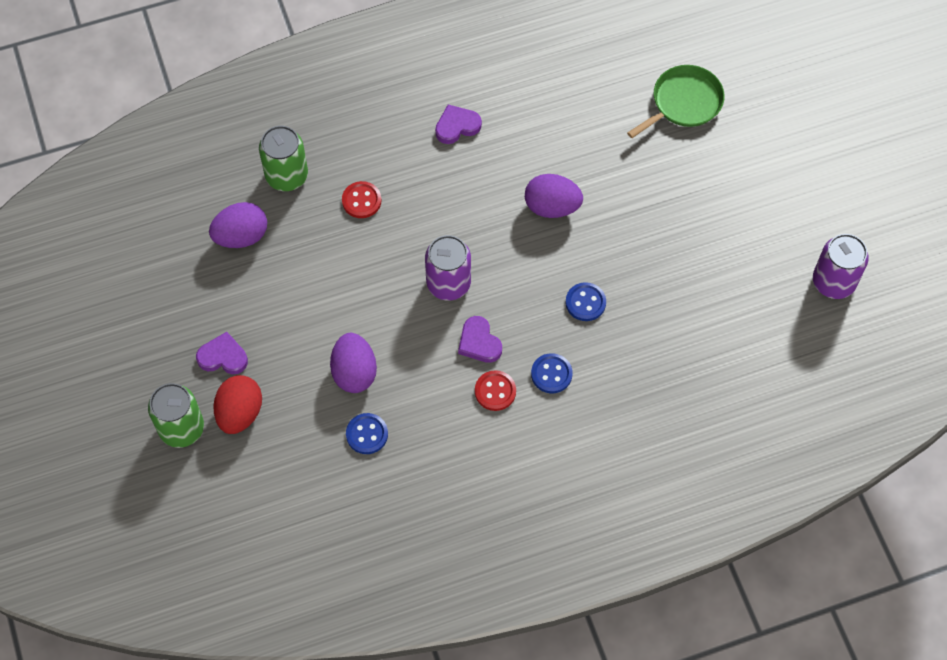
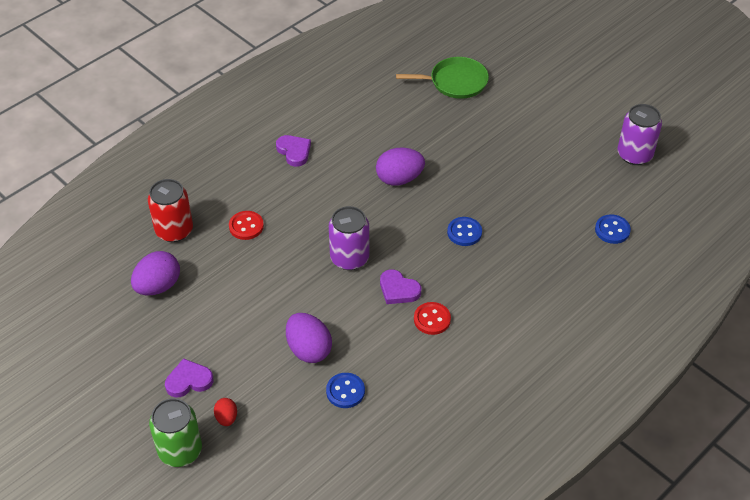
camera: 25 degrees left, 15 degrees down
red egg [213,375,262,434] -> red egg [214,398,237,426], size x0.53
green can [259,126,308,191] -> red can [148,179,193,242]
purple heart [435,105,482,144] -> purple heart turned 105 degrees clockwise [276,135,311,167]
blue button [531,353,573,393] -> blue button moved to [595,215,631,244]
green pan [627,65,725,138] -> green pan turned 60 degrees clockwise [396,57,489,99]

